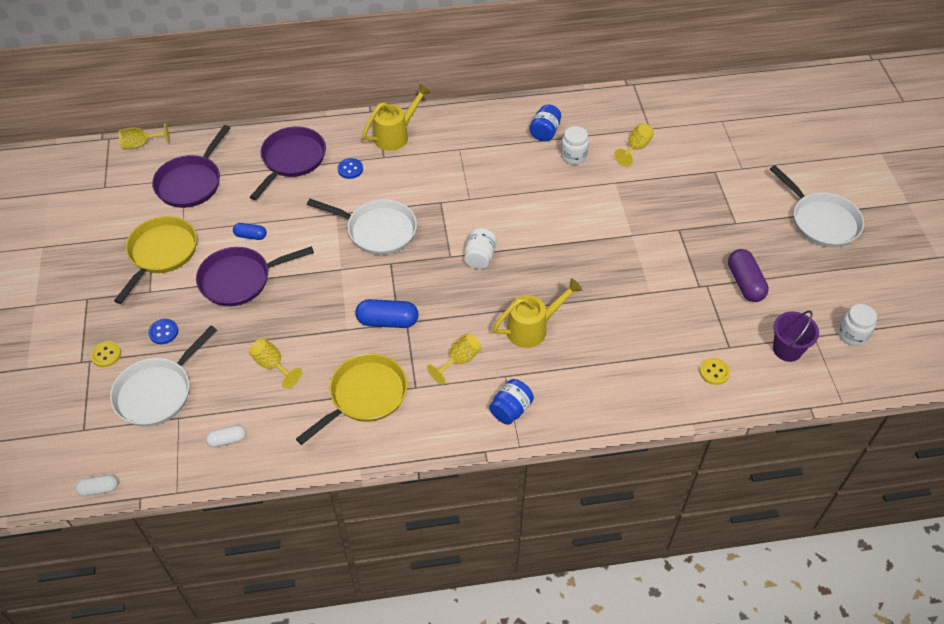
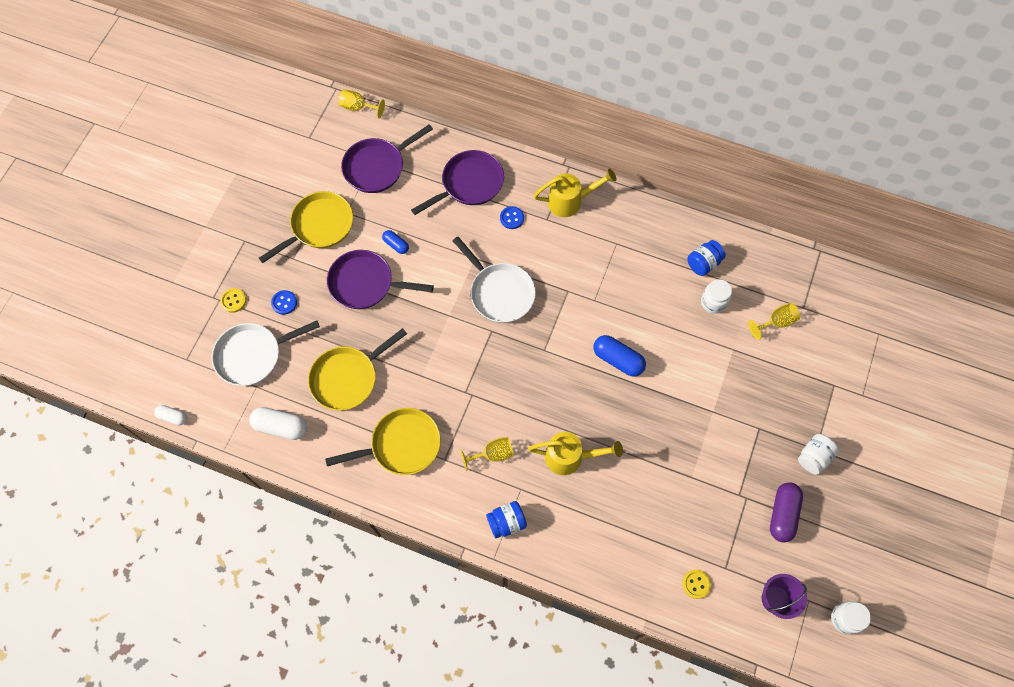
camera: 30 degrees right, 15 degrees up
white capsule [206,425,246,447] -> white capsule [249,407,307,440], size x1.72
yellow goblet [249,338,302,389] -> yellow pan [308,328,407,411]
blue capsule [356,299,419,328] -> blue capsule moved to [593,335,646,377]
white jar [464,228,497,269] -> white jar moved to [798,434,839,475]
white pan [770,165,864,248] -> none

